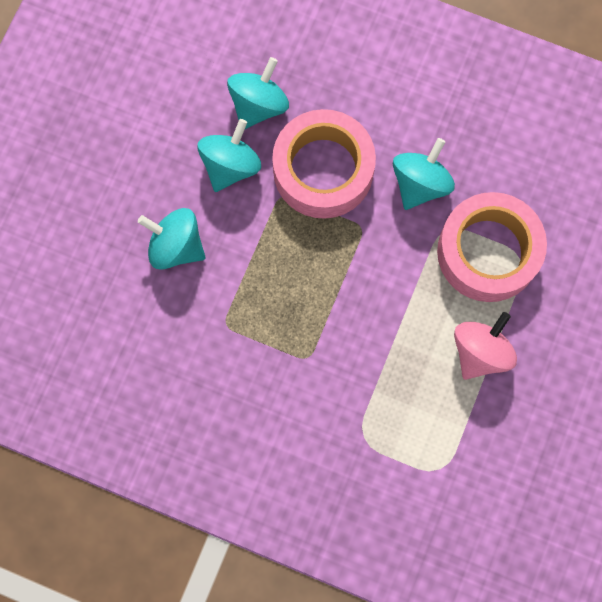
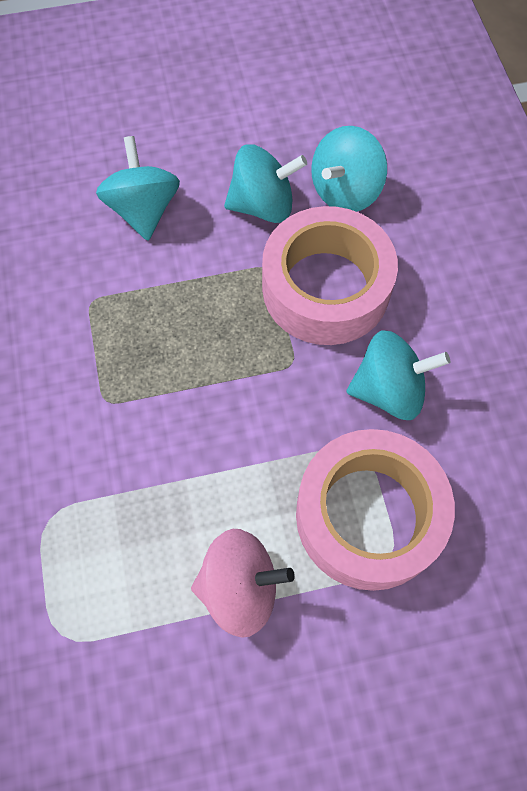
camera: 55 degrees right, 10 degrees down
turquoise spinning top [227,57,289,129] -> turquoise spinning top turned 135 degrees clockwise [311,126,387,212]

